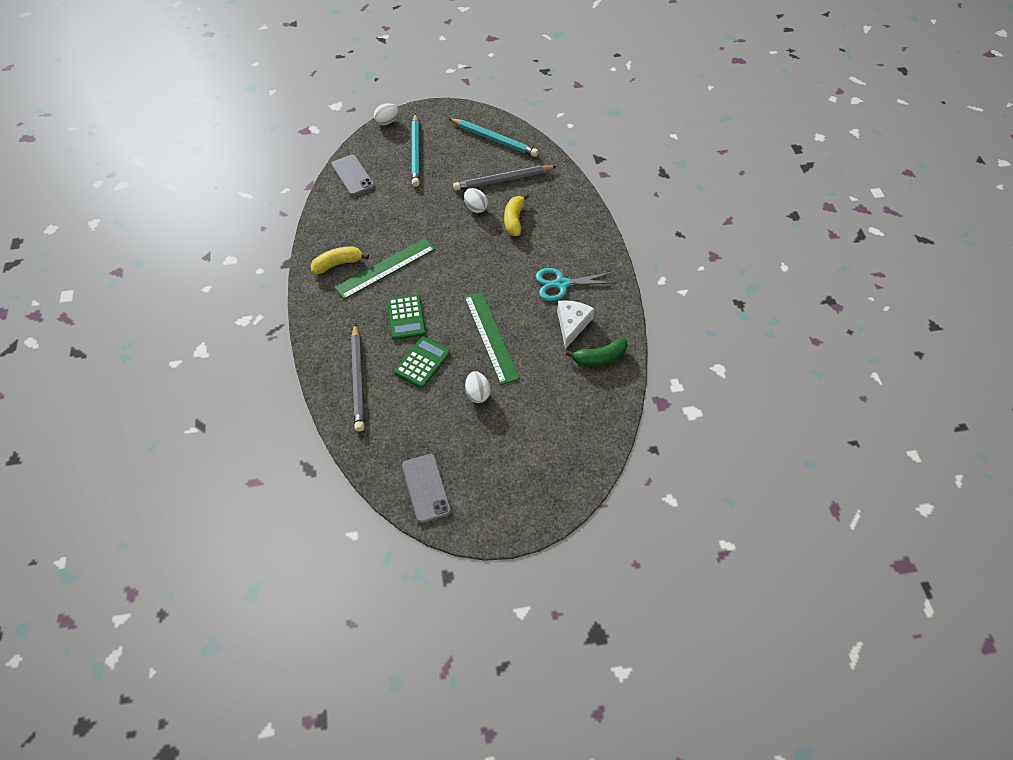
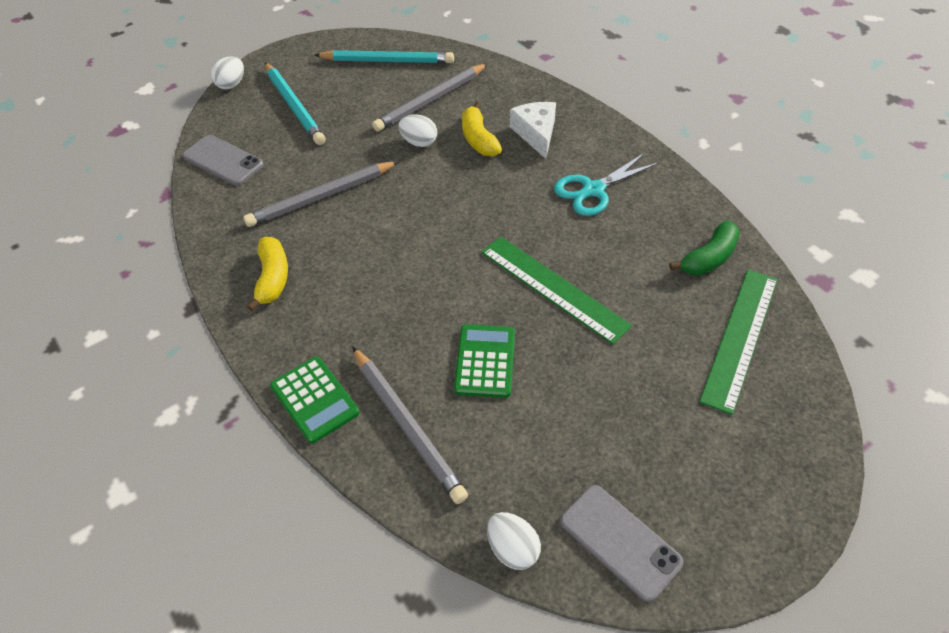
camera: 25 degrees left, 5 degrees down
yellow banana [311,247,369,274] -> yellow banana turned 135 degrees clockwise [247,237,288,311]
green ruler [334,238,435,300] -> green ruler moved to [699,270,777,415]
green calculator [387,295,426,340] -> green calculator moved to [270,356,359,444]
white egg [465,371,490,403] -> white egg moved to [487,512,541,570]
white cheese [557,300,594,349] -> white cheese moved to [510,102,556,159]
none -> grey pencil [243,161,399,227]

